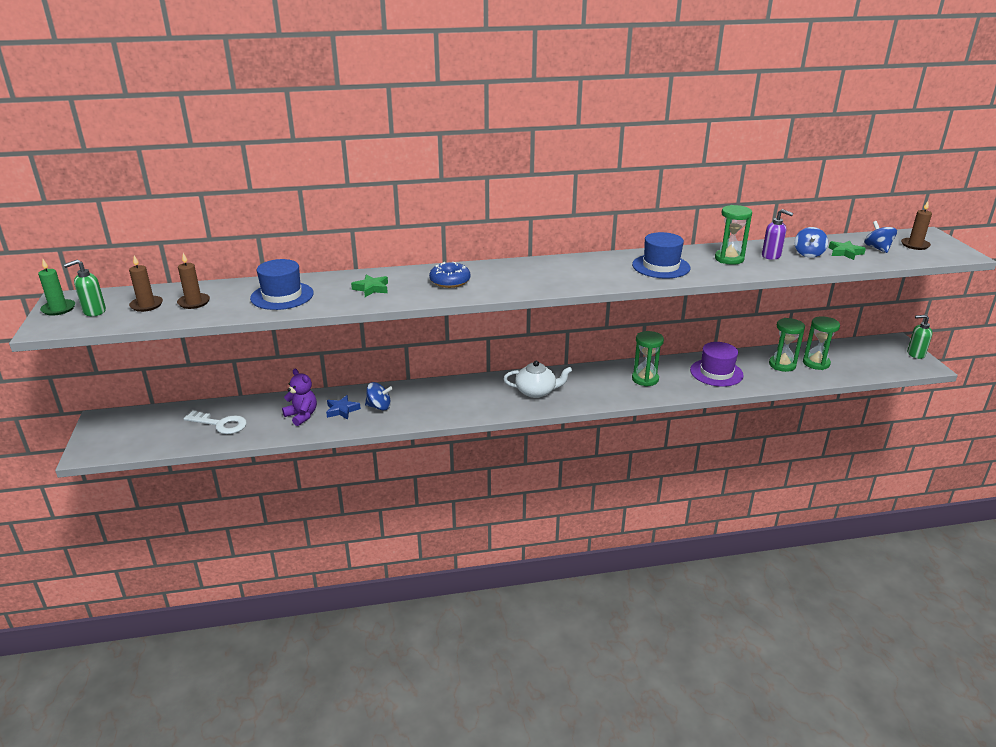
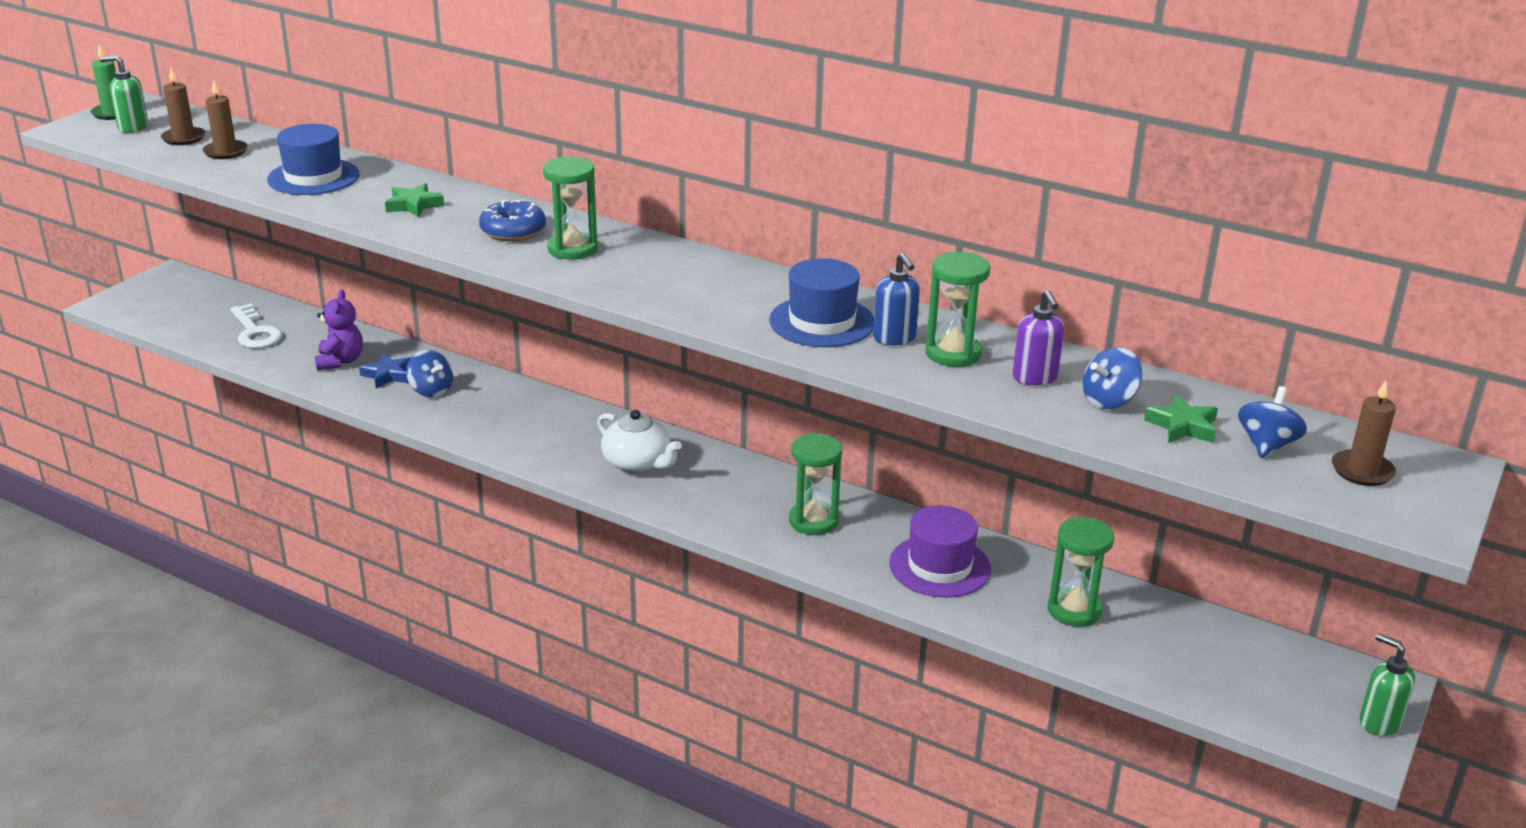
camera: 40 degrees right, 0 degrees up
green hourglass [803,316,840,370] -> green hourglass moved to [543,157,598,260]
none -> blue soap dispenser [873,253,920,345]

